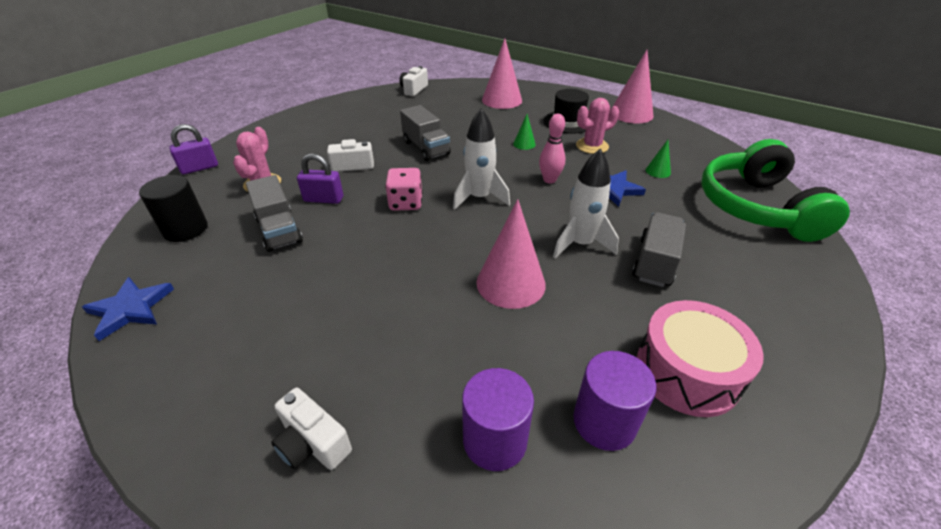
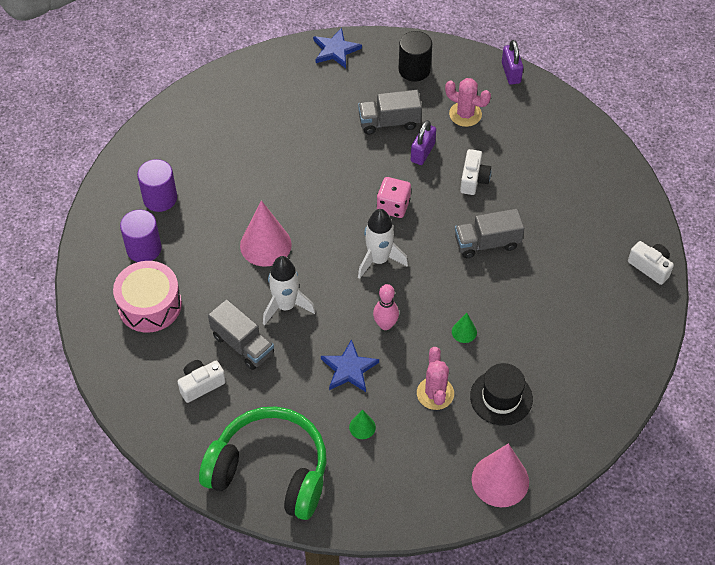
camera: 110 degrees right, 15 degrees up
white camera [271,388,352,470] -> white camera moved to [178,360,226,403]
pink cone [482,38,522,109] -> none

